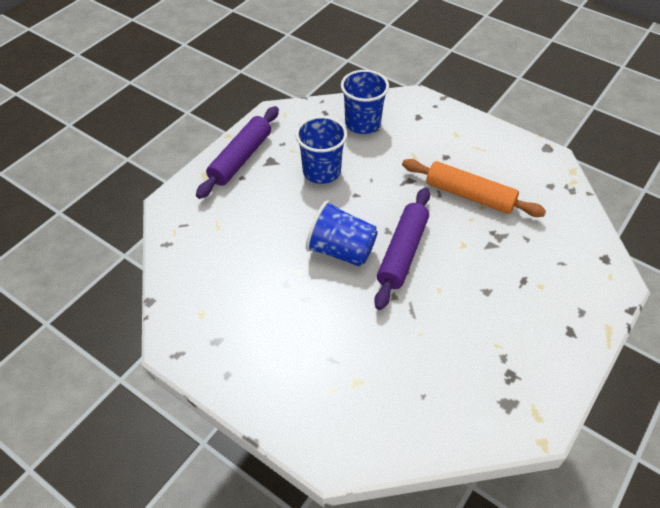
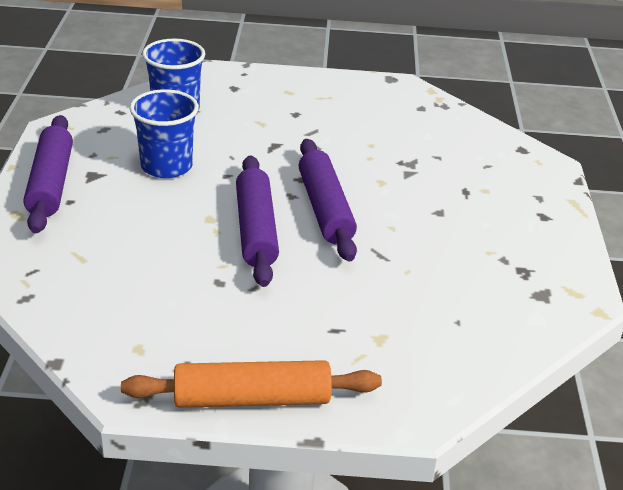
camera: 35 degrees left, 15 degrees down
blue cup [306,200,378,267] -> purple rolling pin [236,155,279,287]
orange rolling pin [402,159,546,217] -> orange rolling pin moved to [121,360,382,408]

